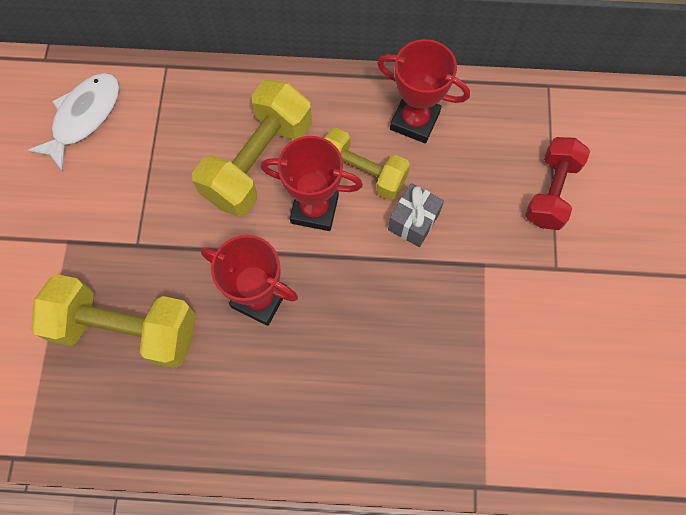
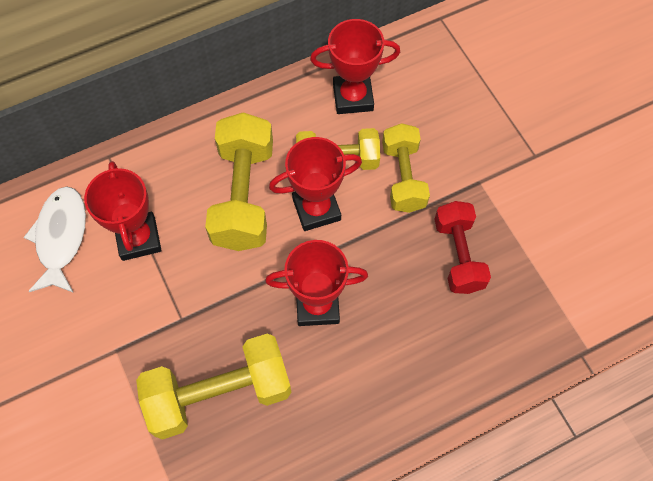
camera: 30 degrees left, 5 degrees down
grey gift [388,183,444,247] -> yellow dumbbell [382,123,430,213]
red dumbbell [525,137,590,230] -> red dumbbell moved to [434,201,491,294]
none -> red trophy [84,161,162,261]

